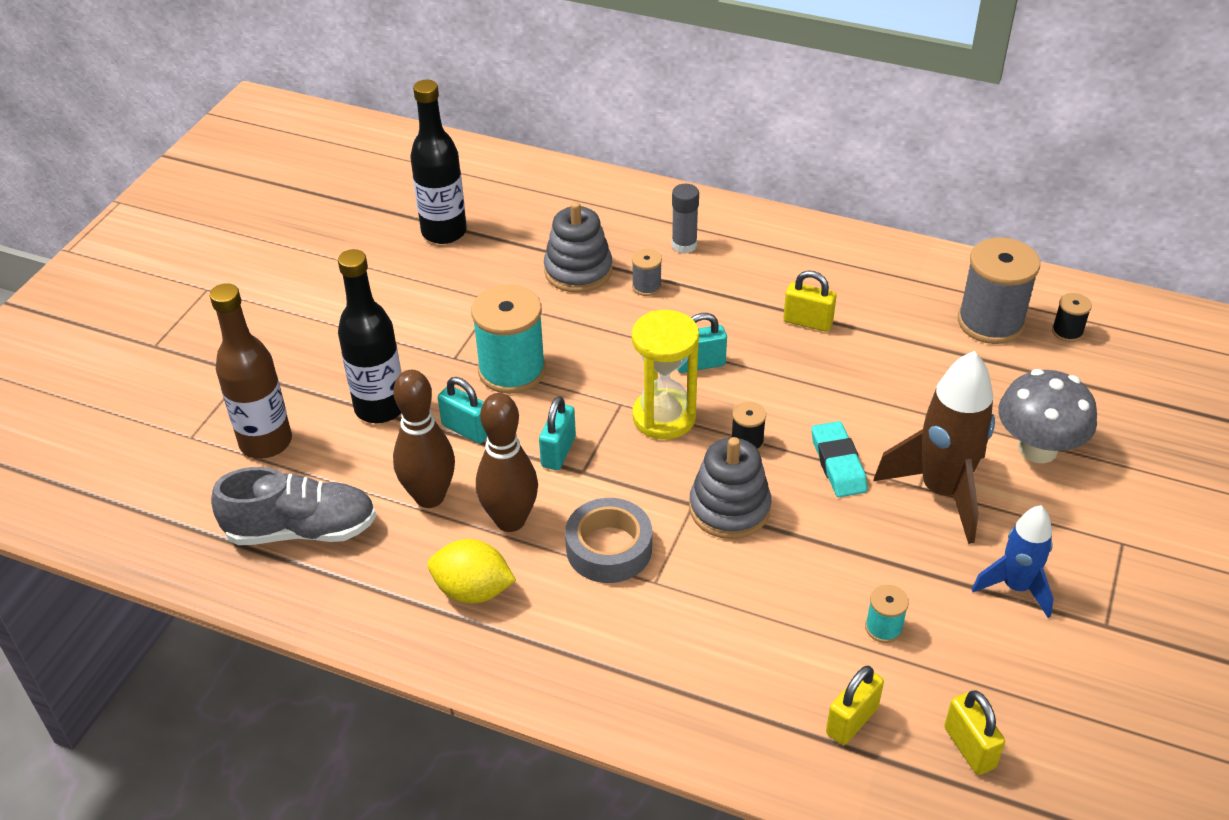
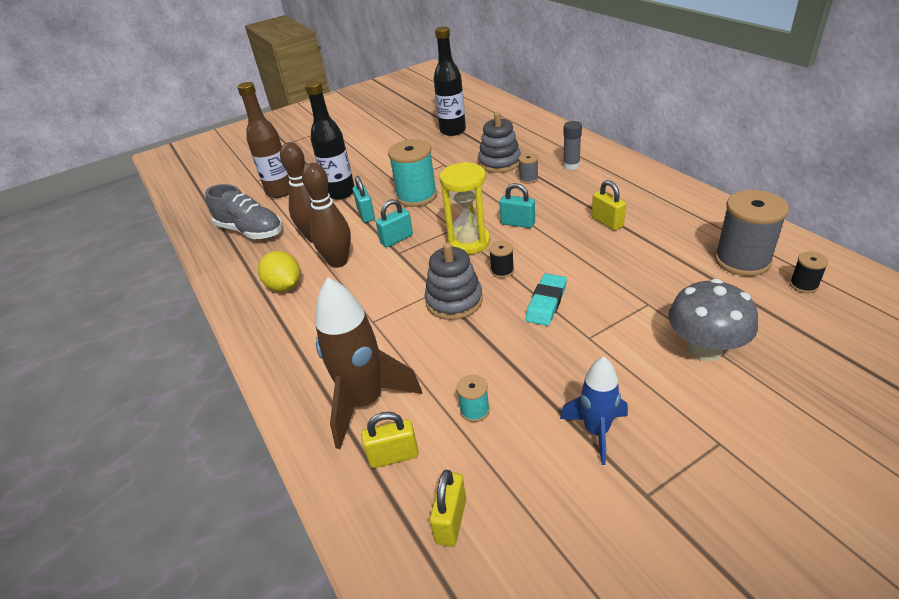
camera: 40 degrees right, 5 degrees down
grey tape [565,498,652,583] -> none
brown rocket [873,351,995,544] -> brown rocket moved to [315,278,422,449]

